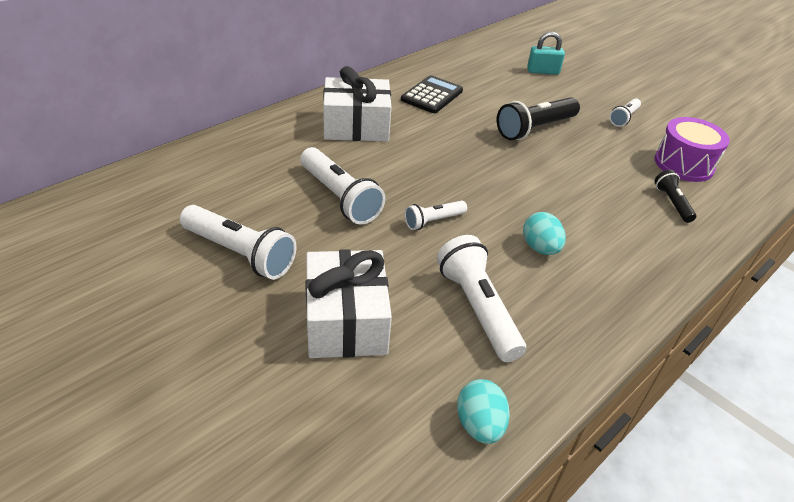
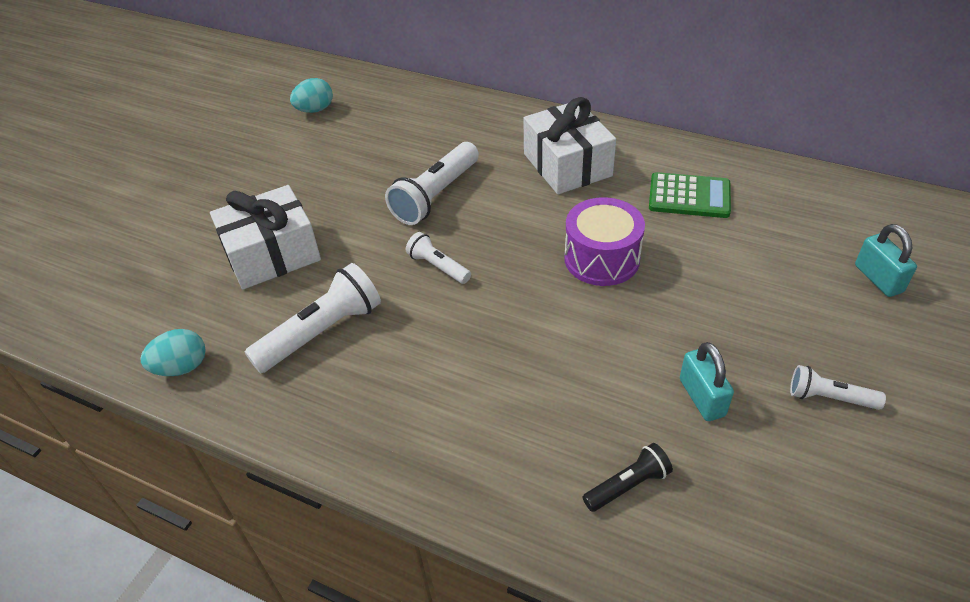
camera: 75 degrees right, 5 degrees up
white flashlight [180,205,296,280] -> none
black calculator [401,75,463,113] -> green calculator [649,172,731,218]
black flashlight [497,97,580,140] -> none
turquoise egg [523,212,566,255] -> turquoise egg moved to [290,78,333,113]
purple drum [655,117,730,182] -> purple drum moved to [564,197,645,286]
none -> turquoise padlock [680,342,734,421]

